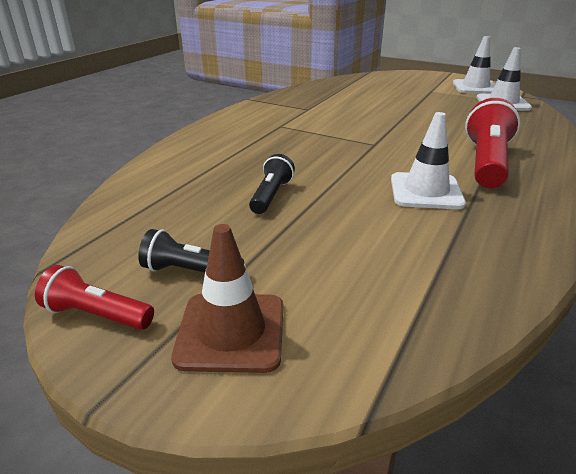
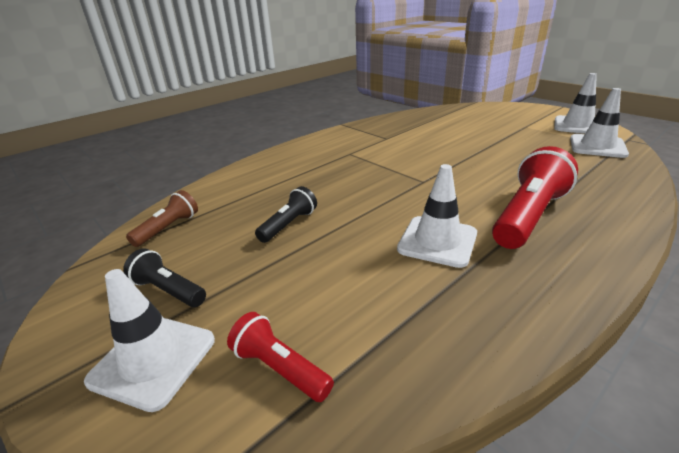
camera: 20 degrees right, 0 degrees up
red flashlight [35,265,154,330] -> red flashlight moved to [227,312,334,402]
brown traffic cone [171,224,283,373] -> white traffic cone [84,269,215,412]
none -> brown flashlight [126,190,198,247]

